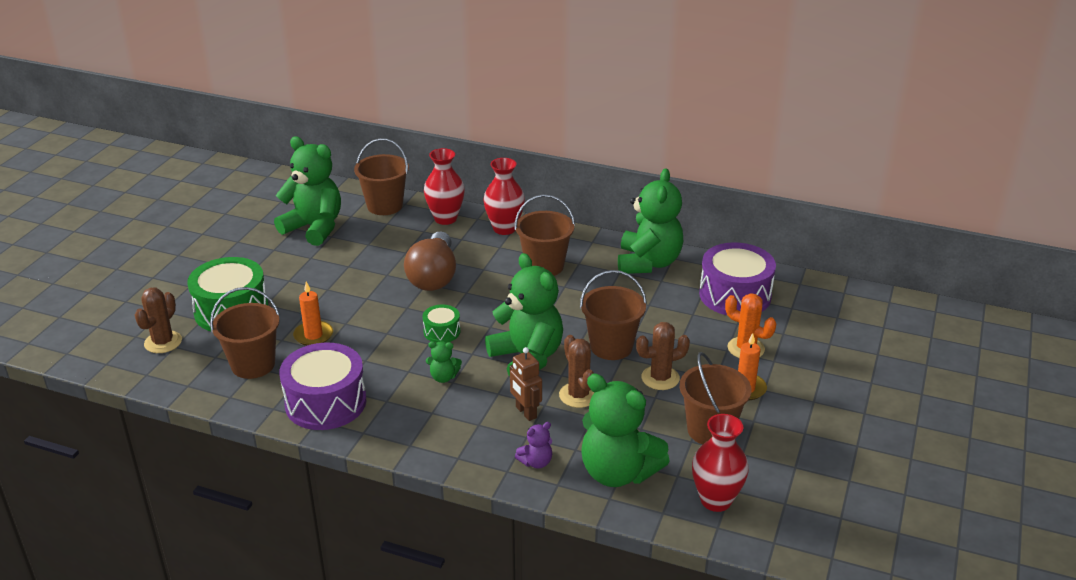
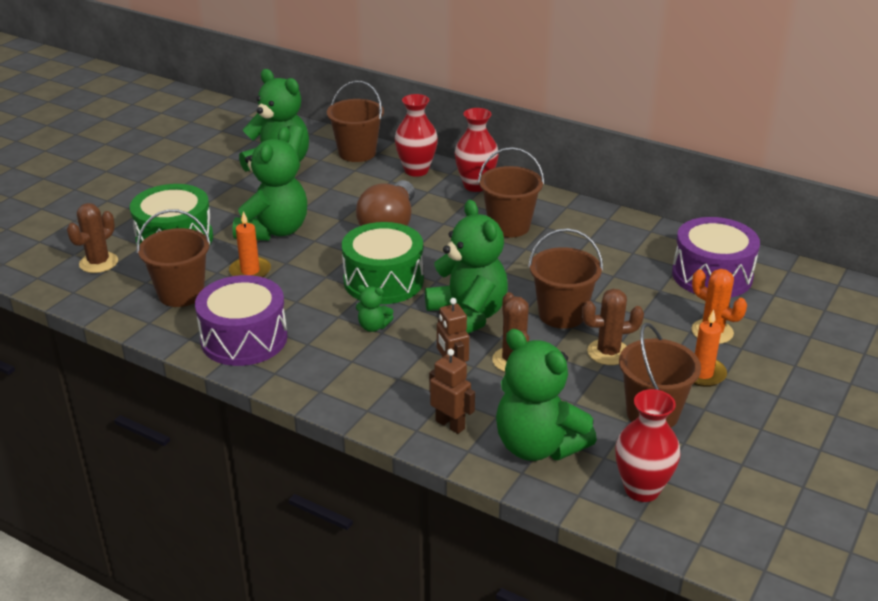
camera: 10 degrees right, 0 degrees up
green drum [423,304,460,343] -> green drum [342,222,424,304], size x2.03
purple teddy bear [515,422,552,469] -> brown robot [429,349,475,434]
green teddy bear [618,168,683,274] -> green teddy bear moved to [233,127,307,241]

